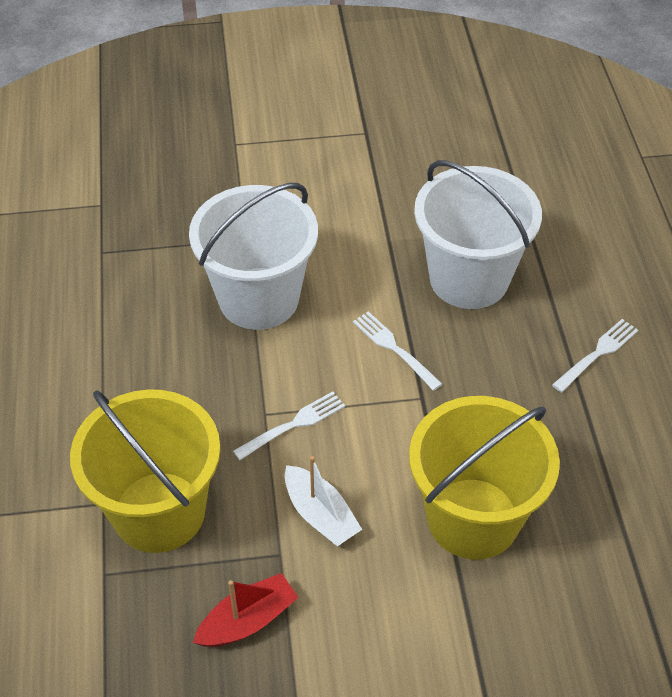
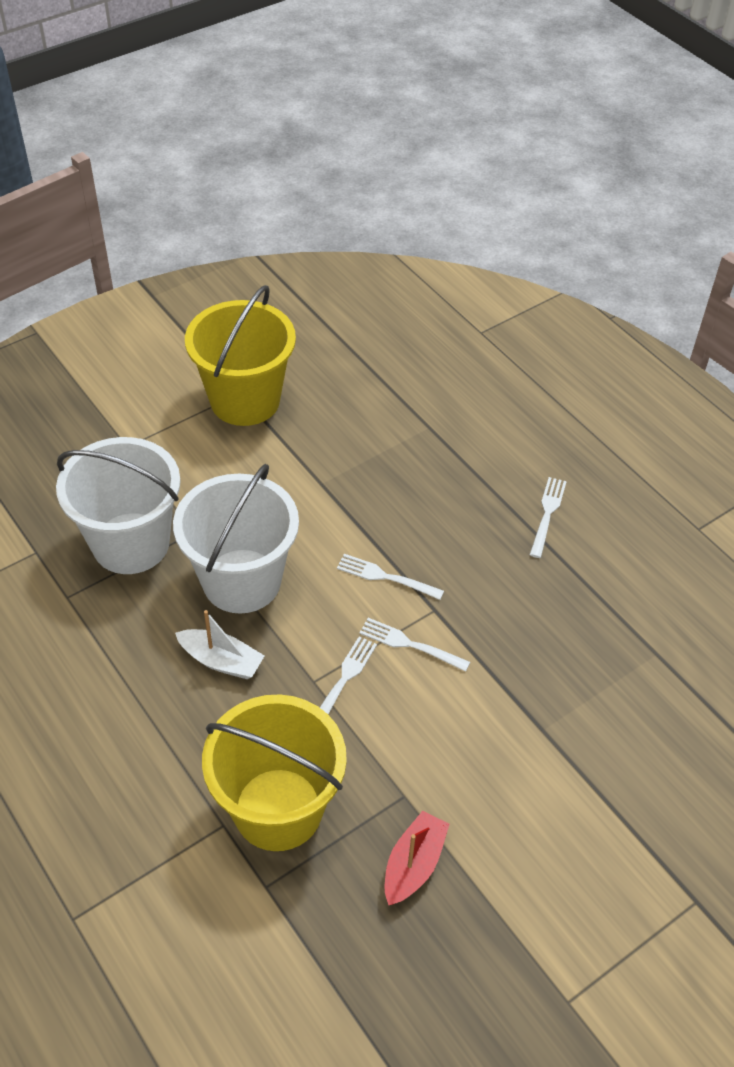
camera: 30 degrees left, 0 degrees up
white boat [285,456,362,546] -> white boat moved to [175,610,264,679]
yellow bucket [409,396,560,560] -> yellow bucket moved to [185,285,296,426]
white bucket [414,160,542,309] -> white bucket moved to [56,437,181,574]
none -> white fork [359,618,470,672]

